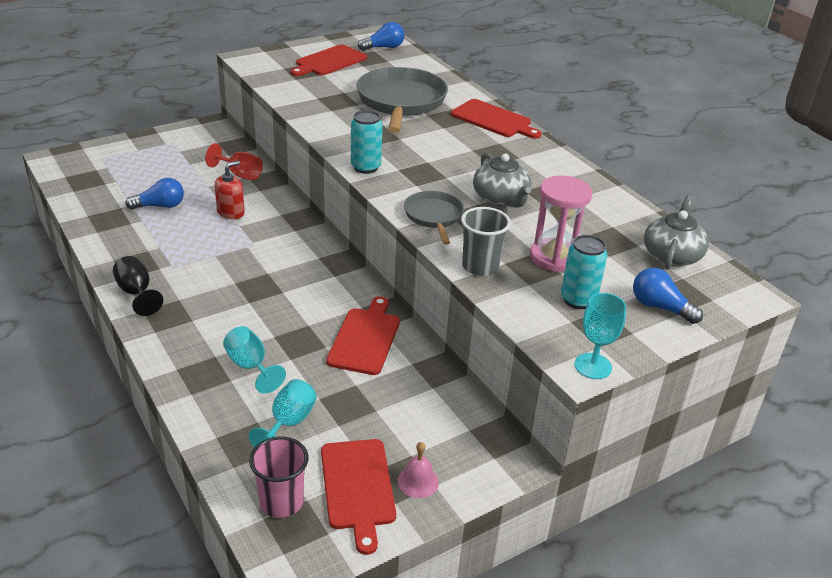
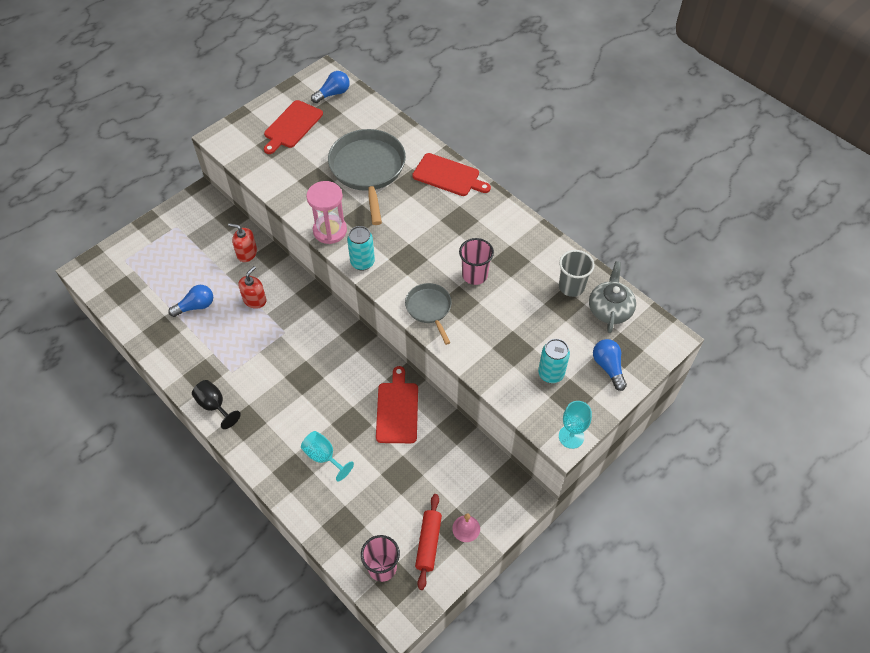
camera: 10 degrees left, 20 degrees up
red goblet [205,143,263,180] -> red soap dispenser [228,223,257,262]
turquoise goblet [249,379,317,448] -> none
red cutting board [321,439,396,555] -> red rolling pin [415,494,442,590]
grey cup [461,207,511,276] -> grey cup moved to [559,250,594,297]
grey teapot [473,153,531,208] -> pink cup [459,238,494,285]
pink hourglass [530,176,593,272] -> pink hourglass moved to [306,181,347,244]
blue light bulb [633,268,703,324] -> blue light bulb turned 45 degrees clockwise [593,339,627,391]

